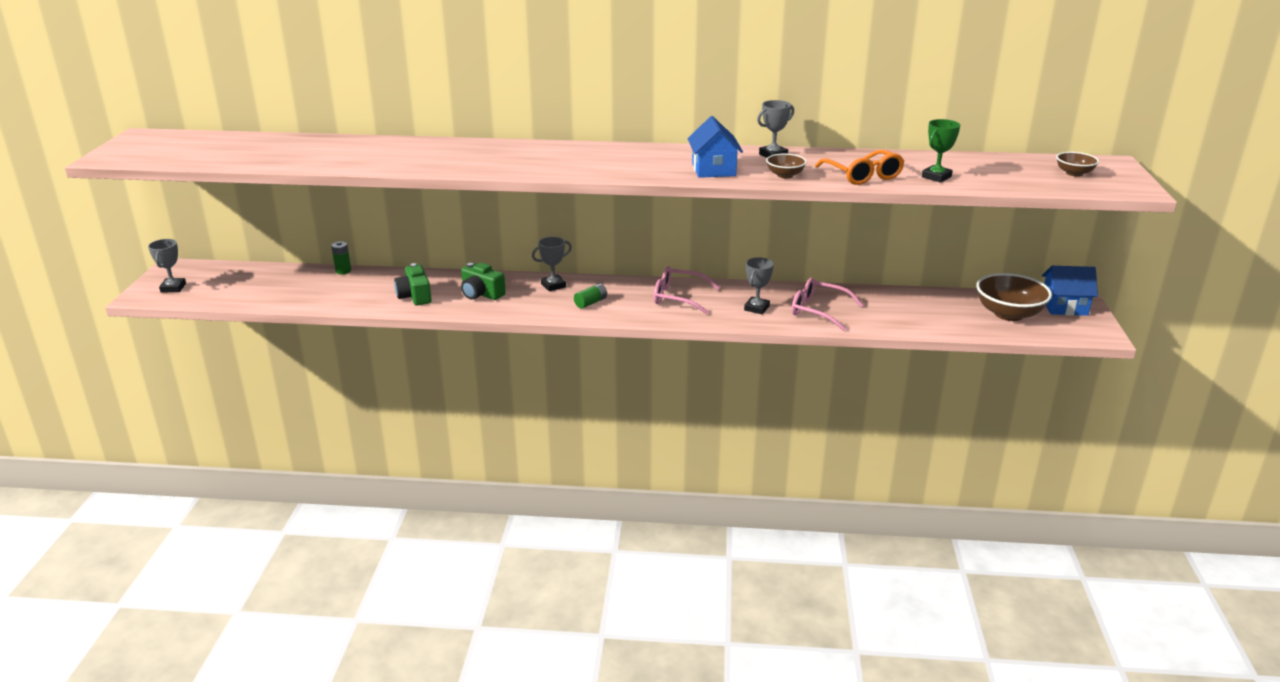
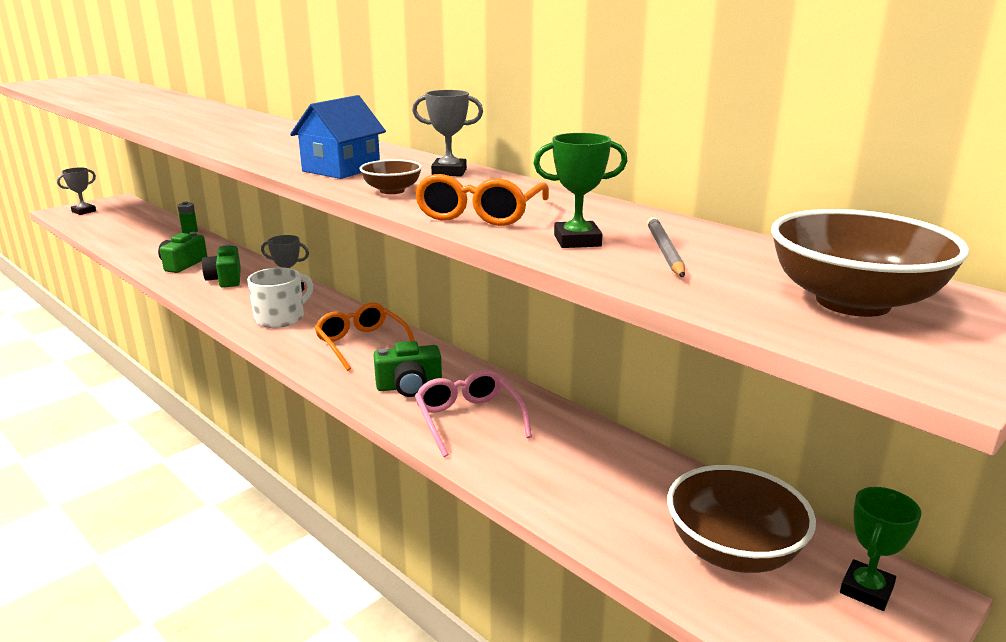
camera: 40 degrees right, 5 degrees down
green battery [574,283,607,309] -> white mug [247,267,313,328]
pink glasses [654,266,720,314] -> orange glasses [314,302,415,371]
grey trophy [744,257,774,314] -> green camera [374,341,442,397]
blue house [1042,266,1098,316] -> green trophy [840,487,921,611]
brown bowl [1056,152,1099,177] -> brown bowl [771,209,969,317], size x1.93
none -> grey pencil [647,217,685,277]

